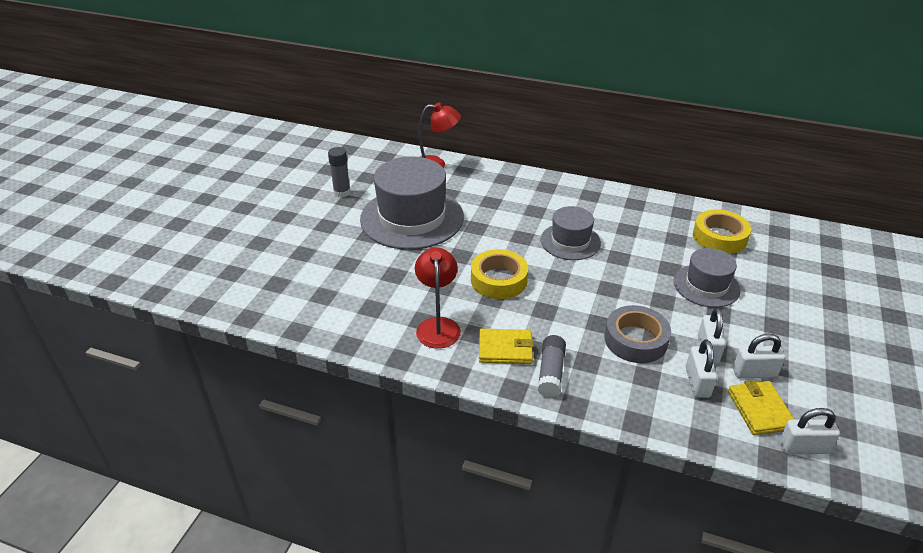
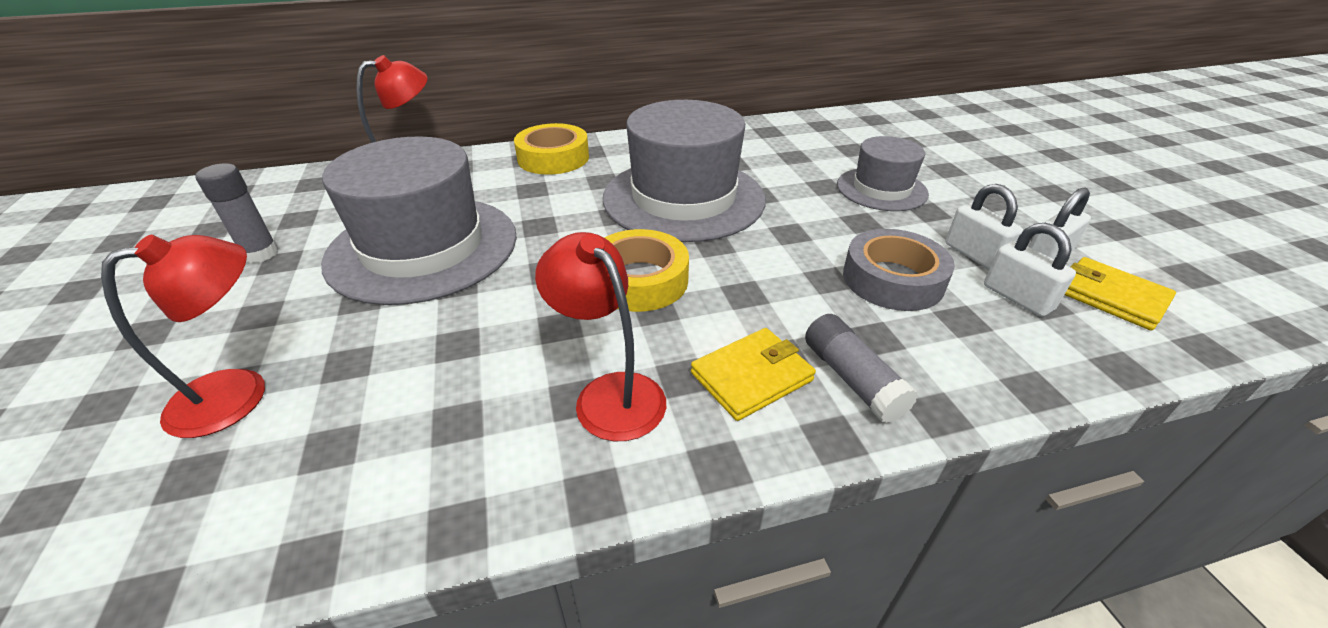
camera: 35 degrees left, 0 degrees up
grey hat [540,206,601,260] -> grey hat [603,100,766,242], size x1.80
yellow tape [693,209,751,254] -> yellow tape moved to [514,123,589,175]
white padlock [779,408,840,454] -> none
none -> red lamp [101,235,265,438]

